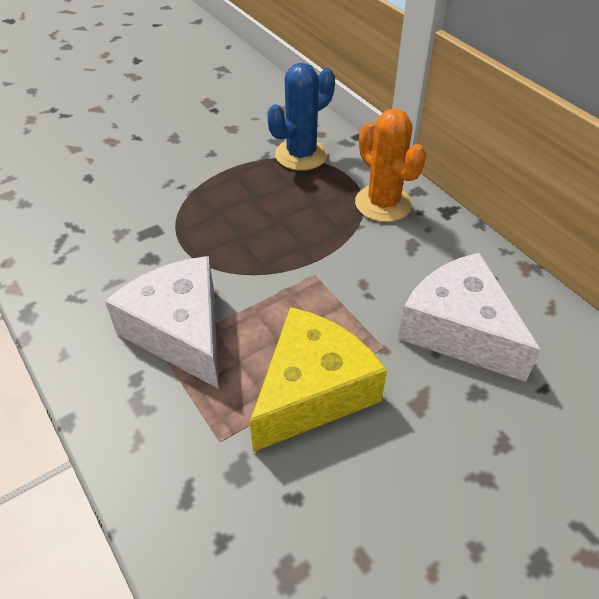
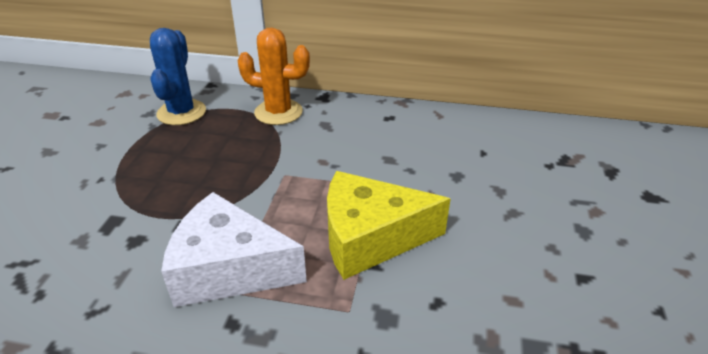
camera: 45 degrees left, 10 degrees down
yellow cheese [250,307,387,452] -> yellow cheese turned 90 degrees counterclockwise [327,171,450,280]
white cheese [398,253,541,382] -> none

